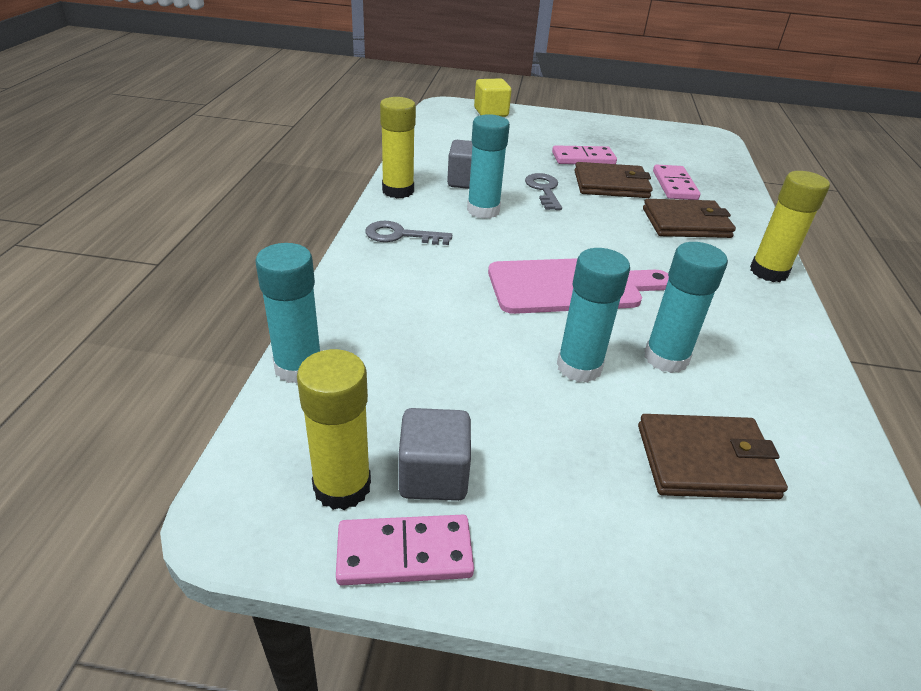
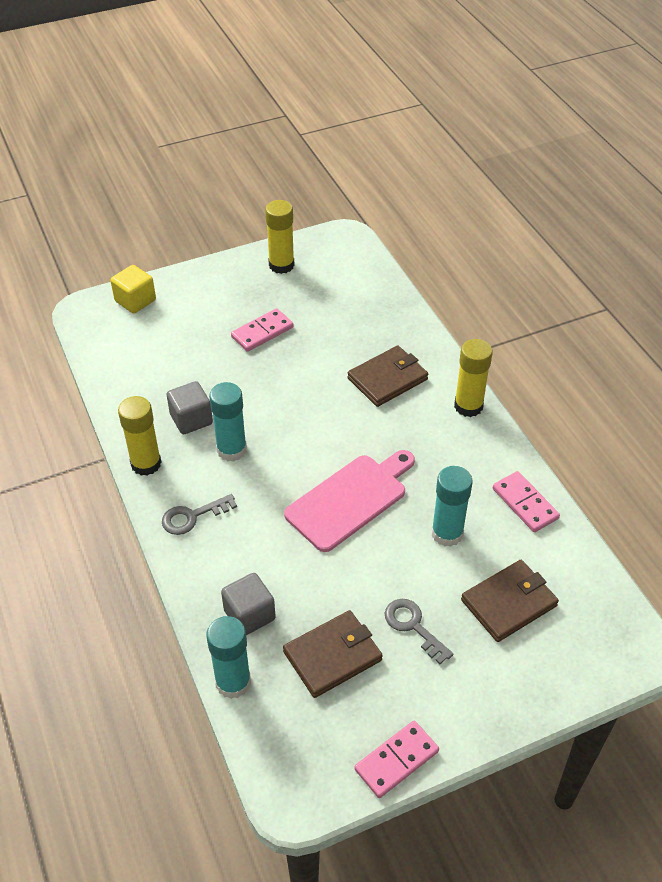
camera: 30 degrees left, 10 degrees up
yellow glue stick [297,349,371,510] -> yellow glue stick moved to [265,200,295,274]
grey cube [398,408,471,501] -> grey cube moved to [221,573,276,635]
grey key [525,173,562,210] -> grey key moved to [385,599,453,664]
turquoise glue stick [557,248,630,383] -> none
brown wallet [574,162,652,198] -> brown wallet moved to [283,610,383,698]
pink domino [653,165,700,200] -> pink domino moved to [493,471,560,532]

